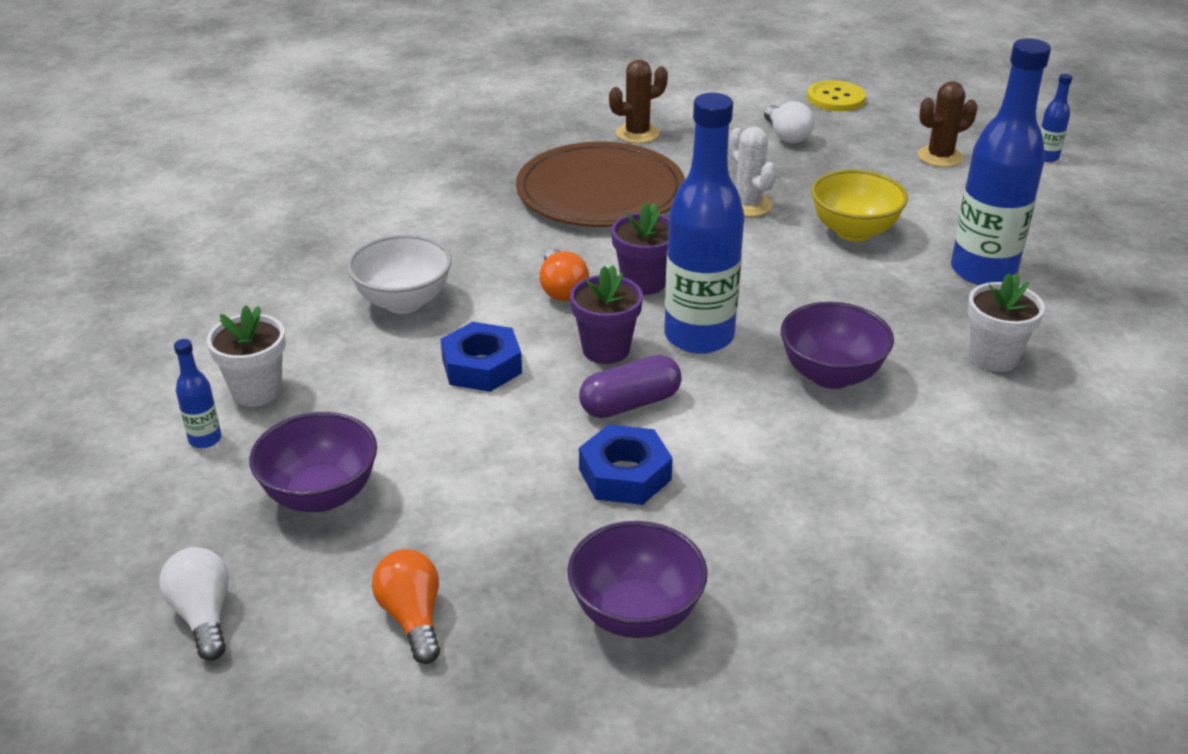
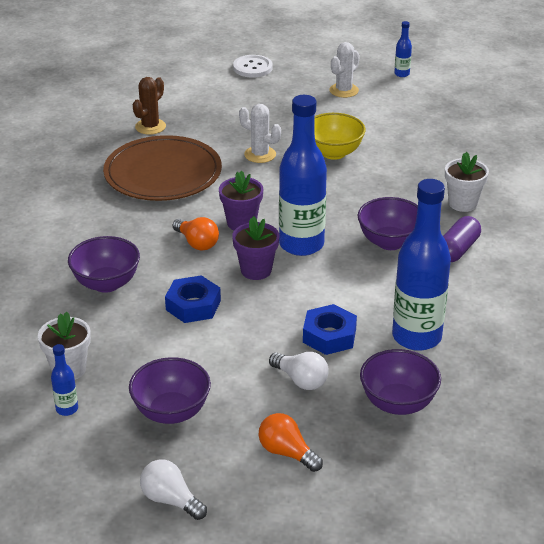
camera: 30 degrees left, 0 degrees up
white bowl [347,234,452,314] -> purple bowl [68,236,140,293]
purple capsule [579,355,682,418] -> purple capsule moved to [443,216,481,262]
white light bulb [764,101,815,143] -> white light bulb moved to [269,352,329,390]
yellow button [807,80,866,111] -> white button [233,55,273,78]
brown cactus [918,81,978,167] -> white cactus [329,42,360,98]
blue bottle [951,38,1051,285] -> blue bottle moved to [392,179,451,351]

